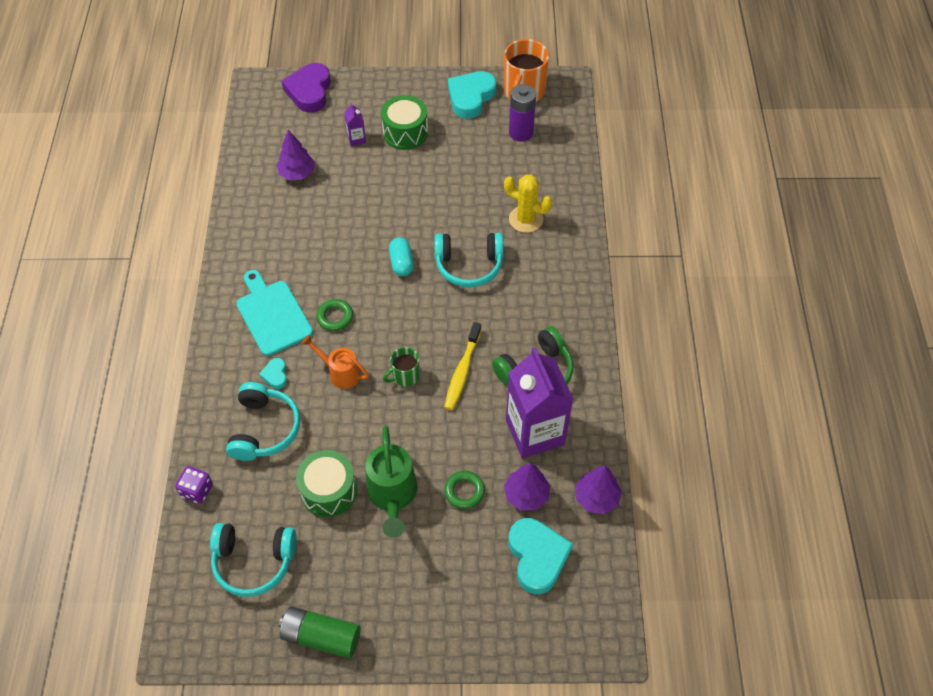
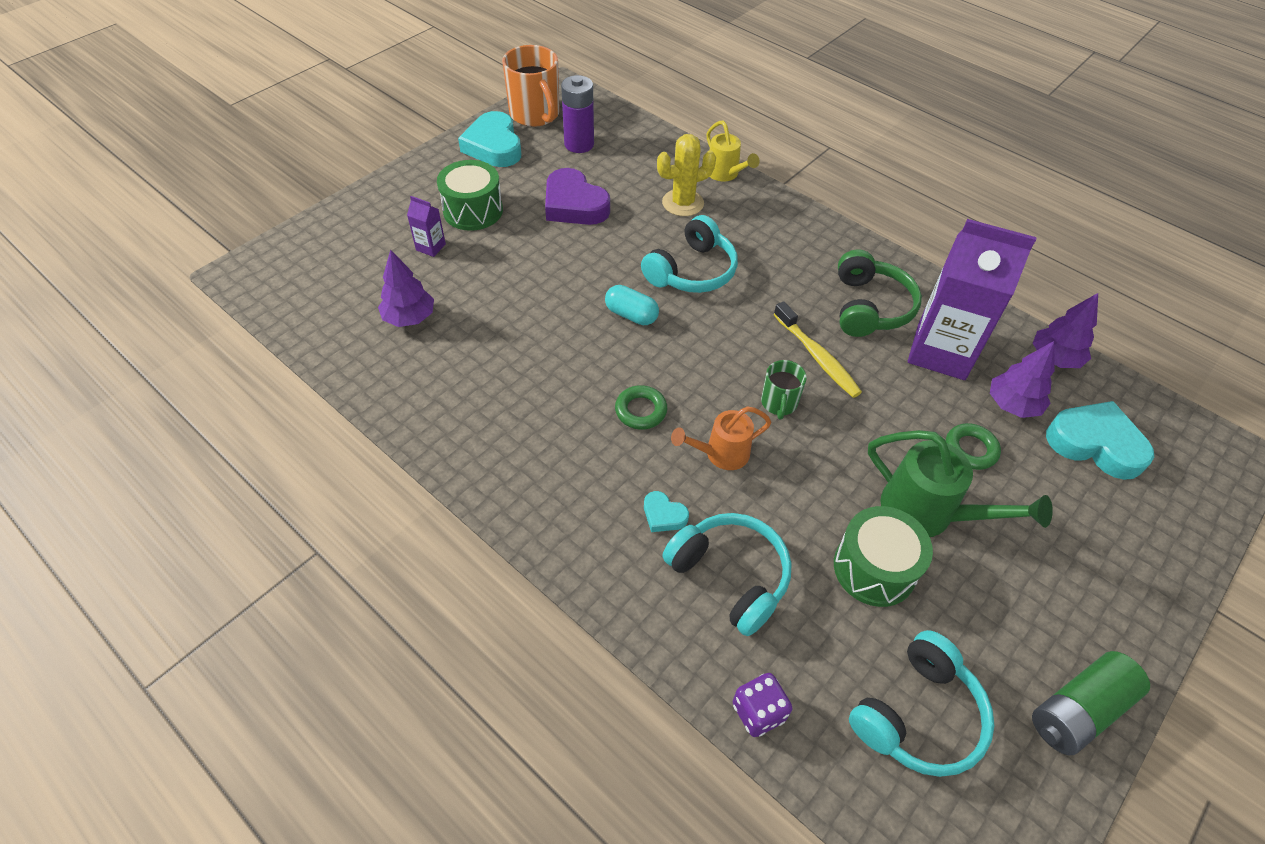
camera: 50 degrees left, 5 degrees down
turquoise cutting board [236,270,313,356] -> none
purple heart [281,63,331,113] -> purple heart moved to [545,168,610,225]
none -> yellow watering can [707,120,760,182]

